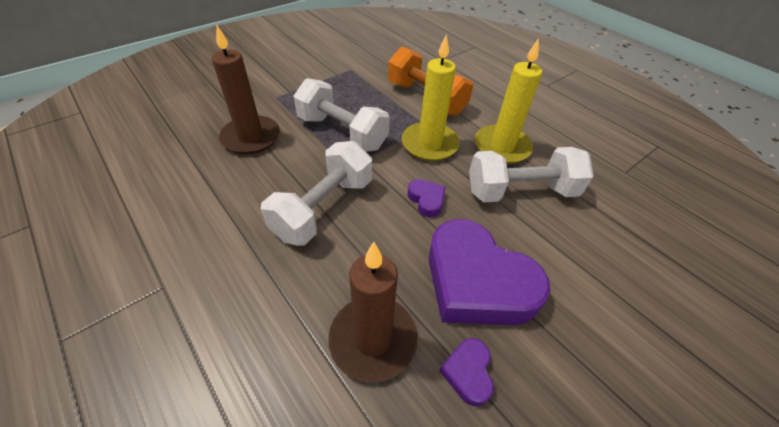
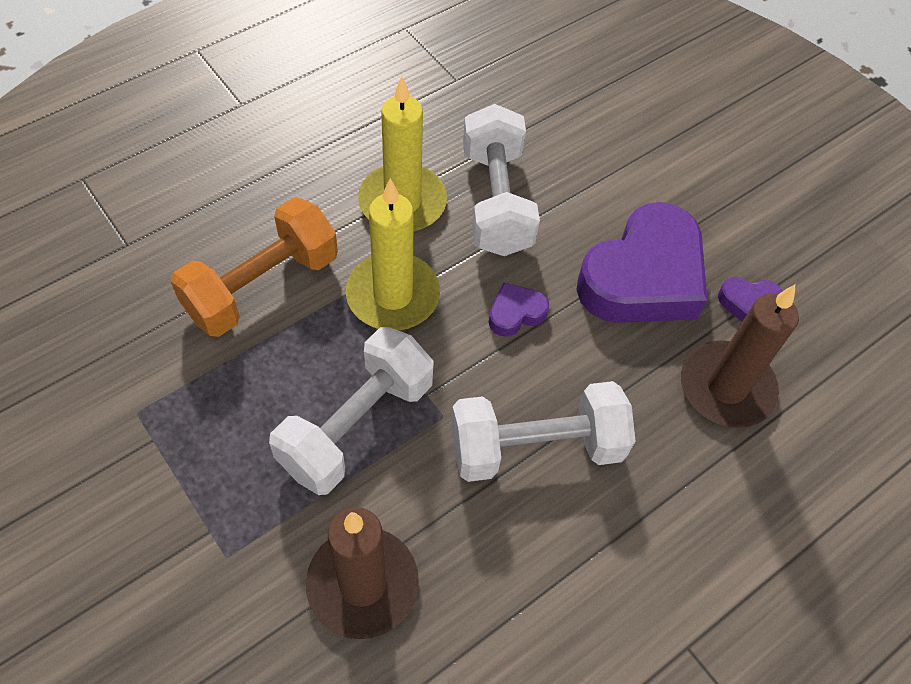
camera: 90 degrees left, 10 degrees up
white dumbbell [261,141,372,246] -> white dumbbell turned 45 degrees counterclockwise [451,381,635,482]

